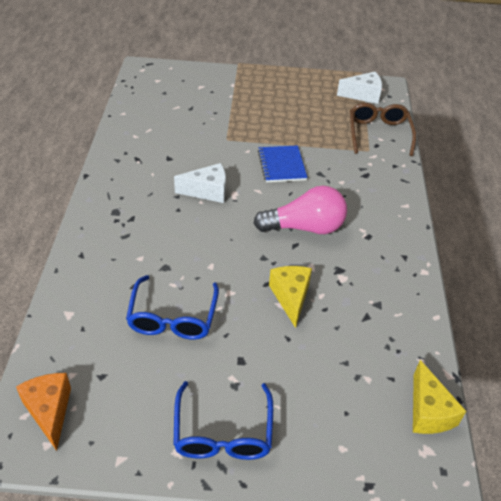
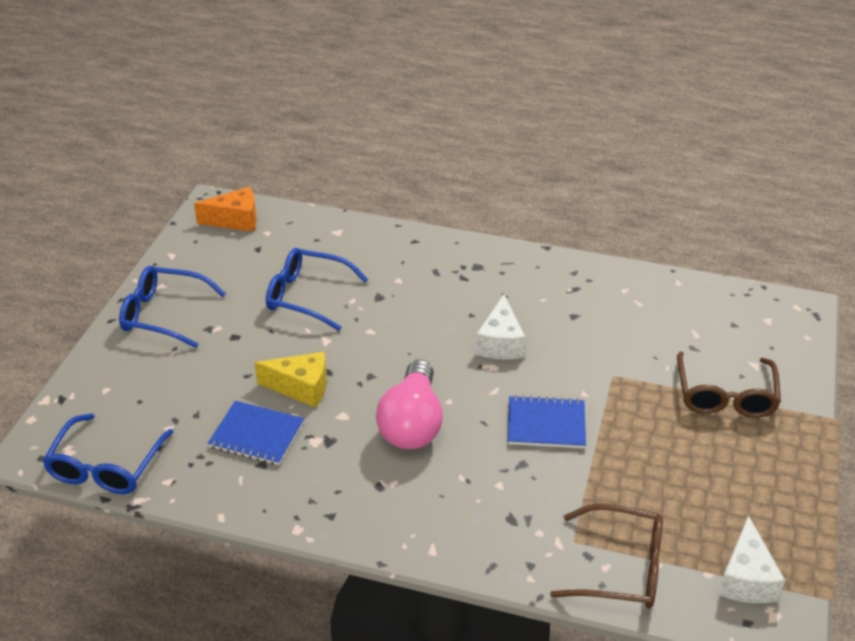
camera: 105 degrees right, 5 degrees down
yellow cheese [413,360,466,434] -> blue glasses [42,414,173,494]
none -> blue notebook [208,401,304,465]
none -> brown glasses [677,351,781,418]

